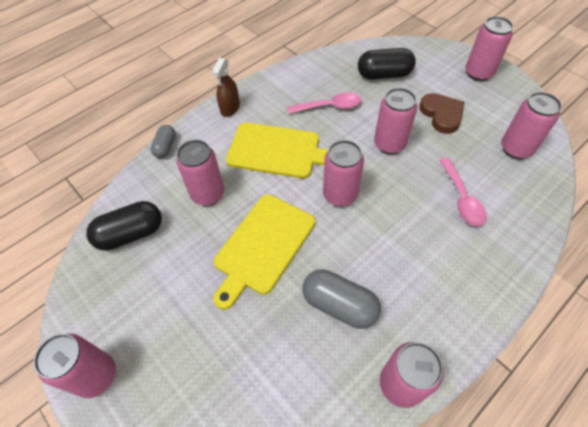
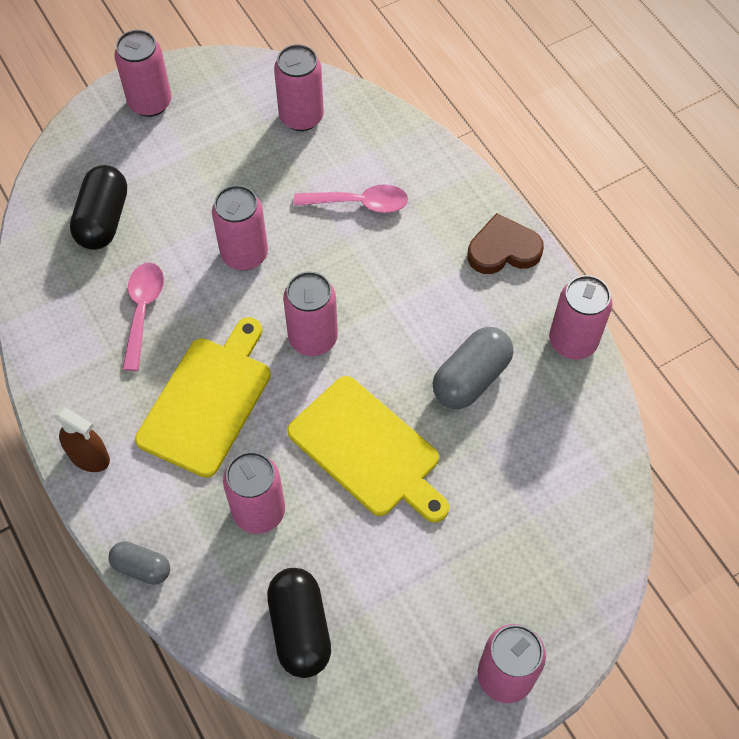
camera: 80 degrees left, 5 degrees up
brown heart [419,93,464,134] -> brown heart moved to [467,213,544,274]

